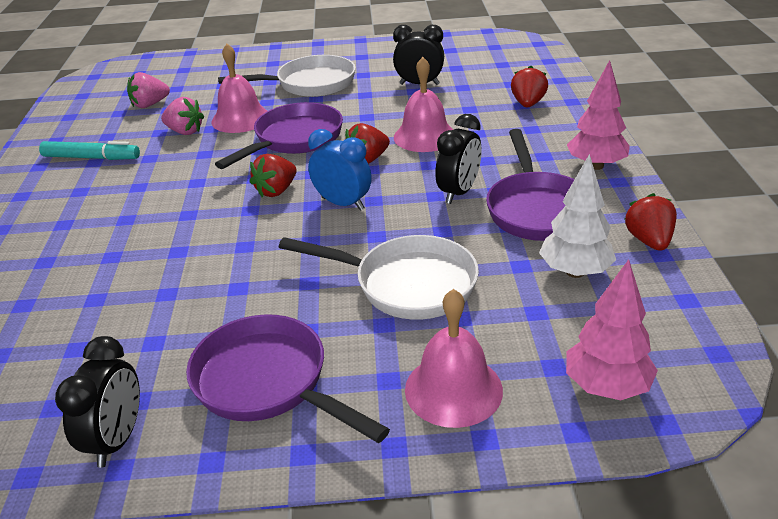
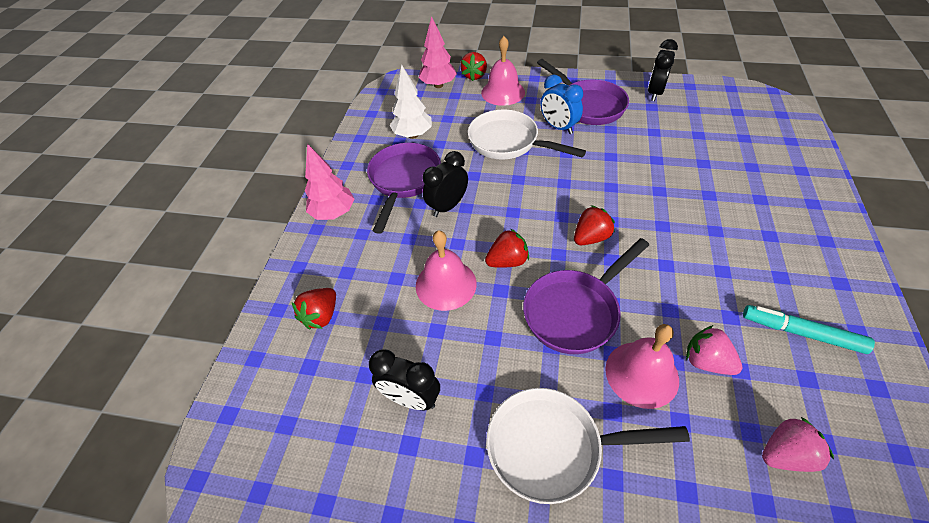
camera: 165 degrees left, 15 degrees up
blue clock [308,129,372,211] -> blue clock moved to [540,74,583,134]
red strawberry [624,193,677,251] -> red strawberry moved to [460,52,487,81]

